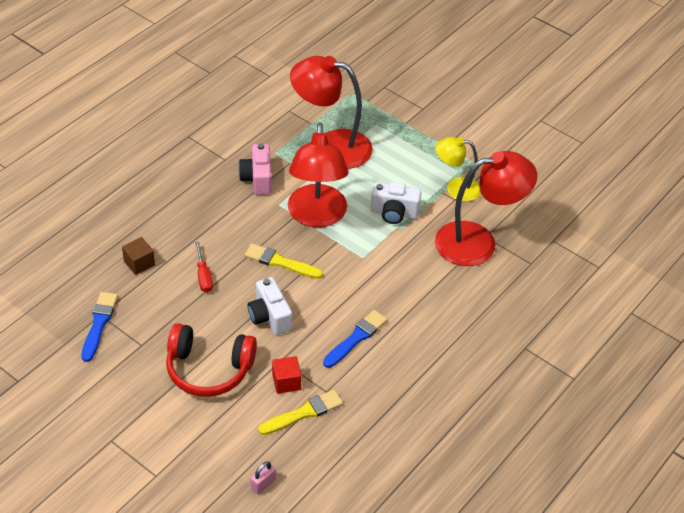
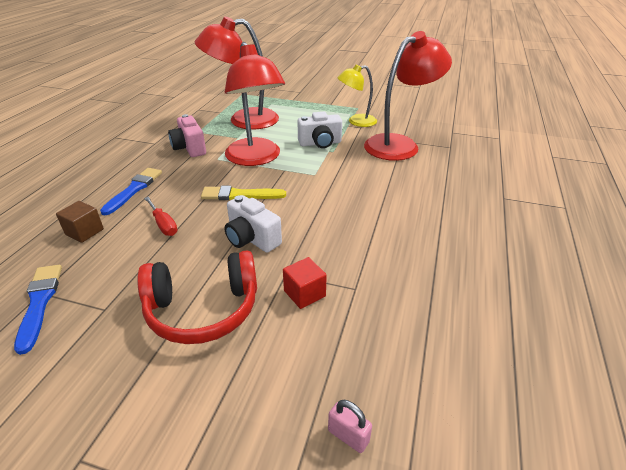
camera: 20 degrees left, 10 degrees down
pink padlock [251,461,276,494] -> pink padlock turned 75 degrees counterclockwise [328,400,372,453]
yellow brush [258,390,343,435] -> none
blue brush [323,310,387,368] -> blue brush moved to [100,168,162,215]

